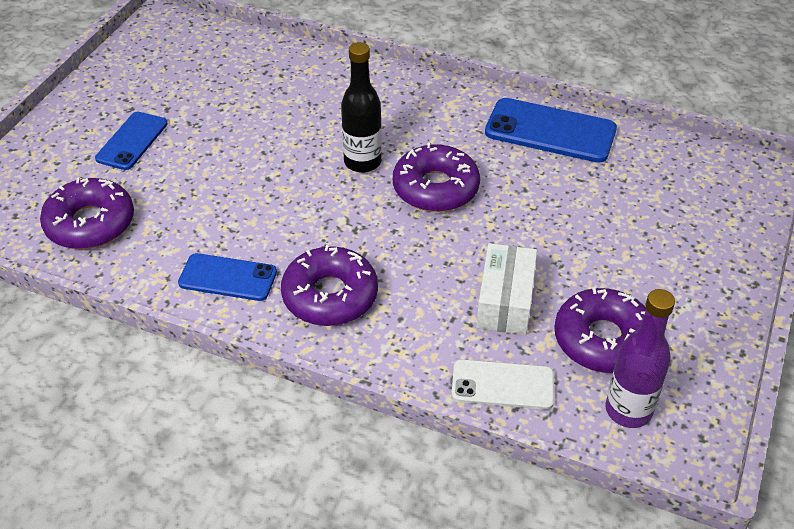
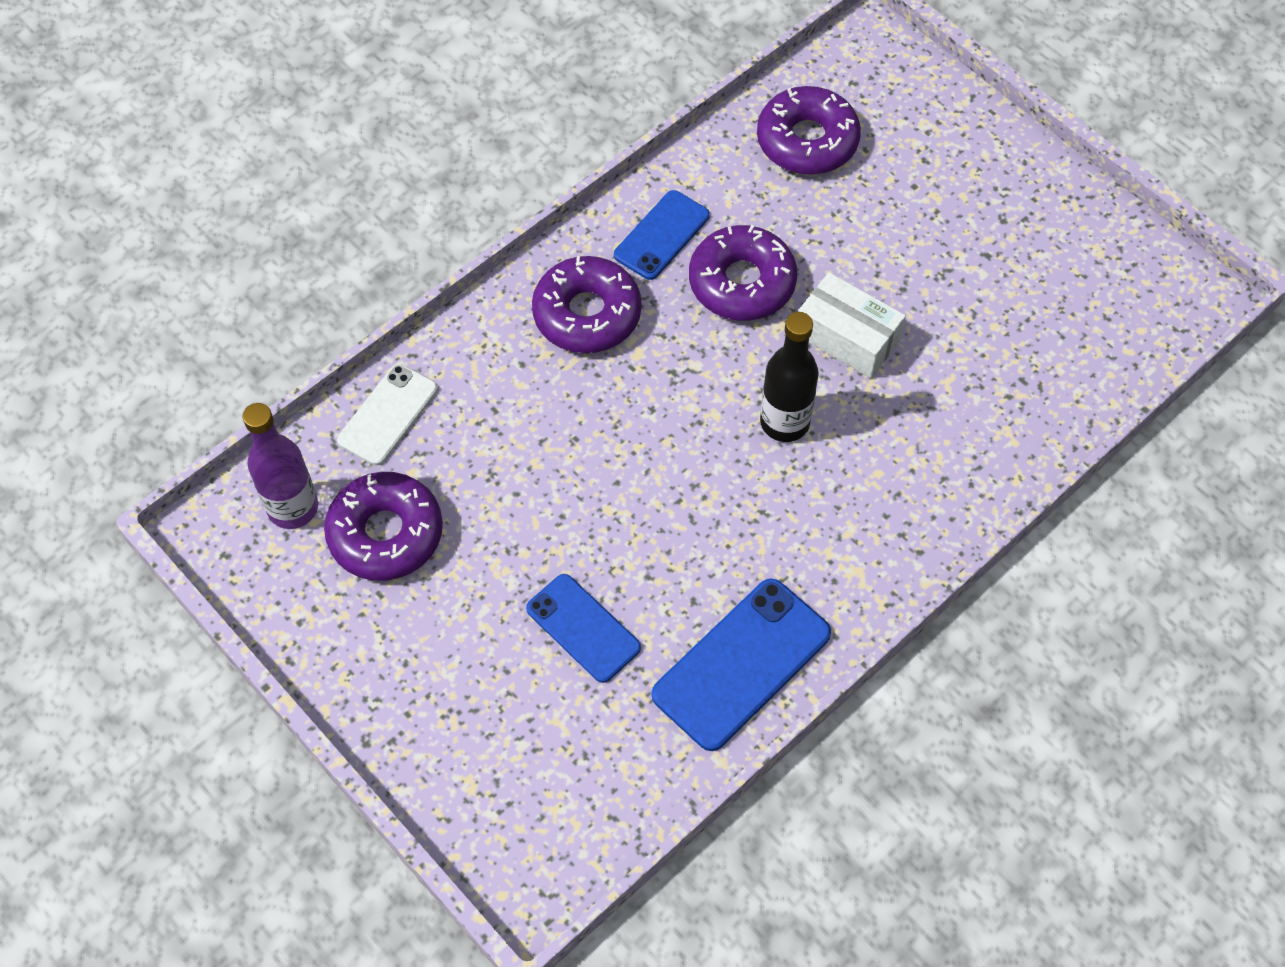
camera: 115 degrees right, 15 degrees up
blue phone [95,112,167,170] -> blue phone moved to [526,574,641,683]
purple donut [393,143,480,212] -> purple donut moved to [689,225,797,321]
white box [476,243,537,335] -> white box moved to [798,272,906,378]

